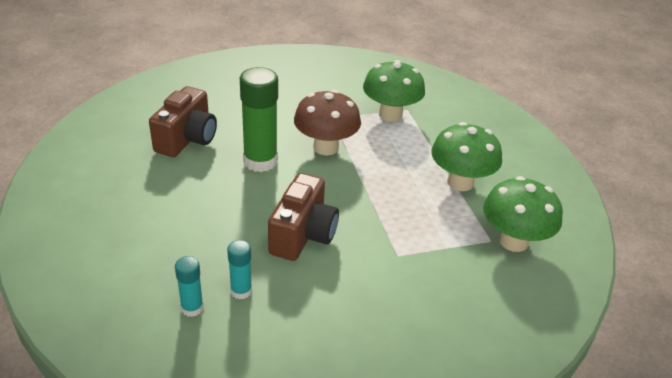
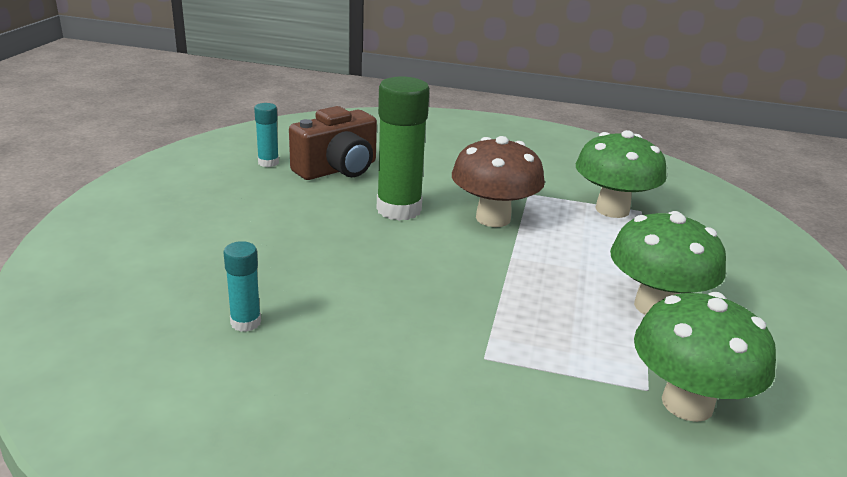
camera: 30 degrees right, 10 degrees down
turquoise glue stick [175,256,204,317] -> turquoise glue stick moved to [254,103,279,167]
brown camera [268,173,339,261] -> none

